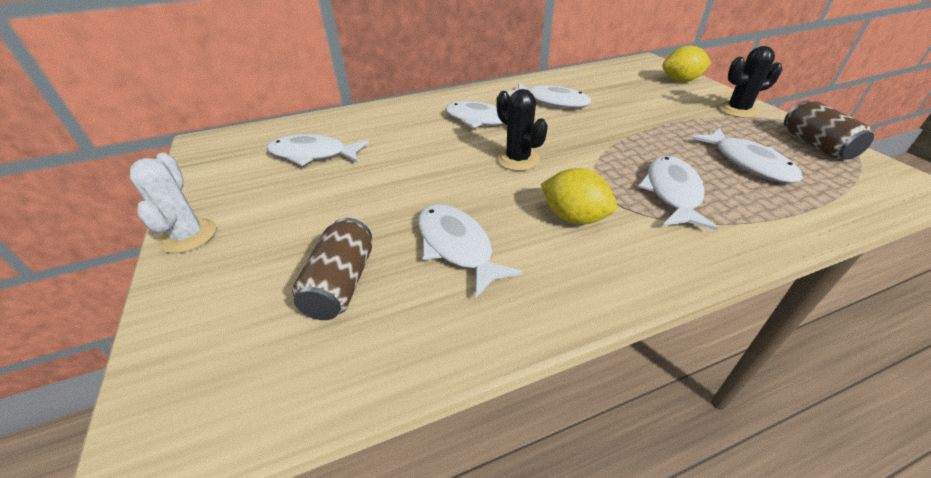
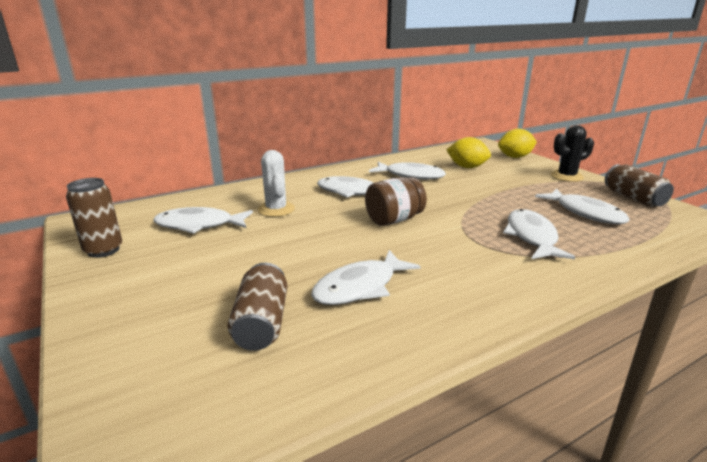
camera: 10 degrees left, 15 degrees down
white cactus [130,153,216,253] -> white cactus moved to [258,150,295,217]
white fish [418,204,523,297] -> white fish turned 90 degrees counterclockwise [311,250,421,305]
black cactus [496,89,548,171] -> brown jar [365,177,427,226]
yellow lemon [541,168,617,224] -> yellow lemon moved to [447,137,491,168]
none -> brown can [66,178,122,258]

